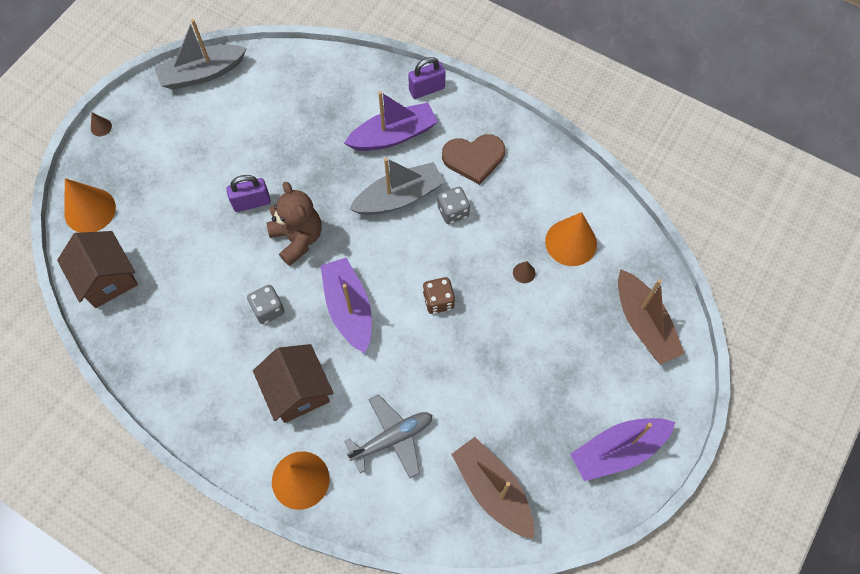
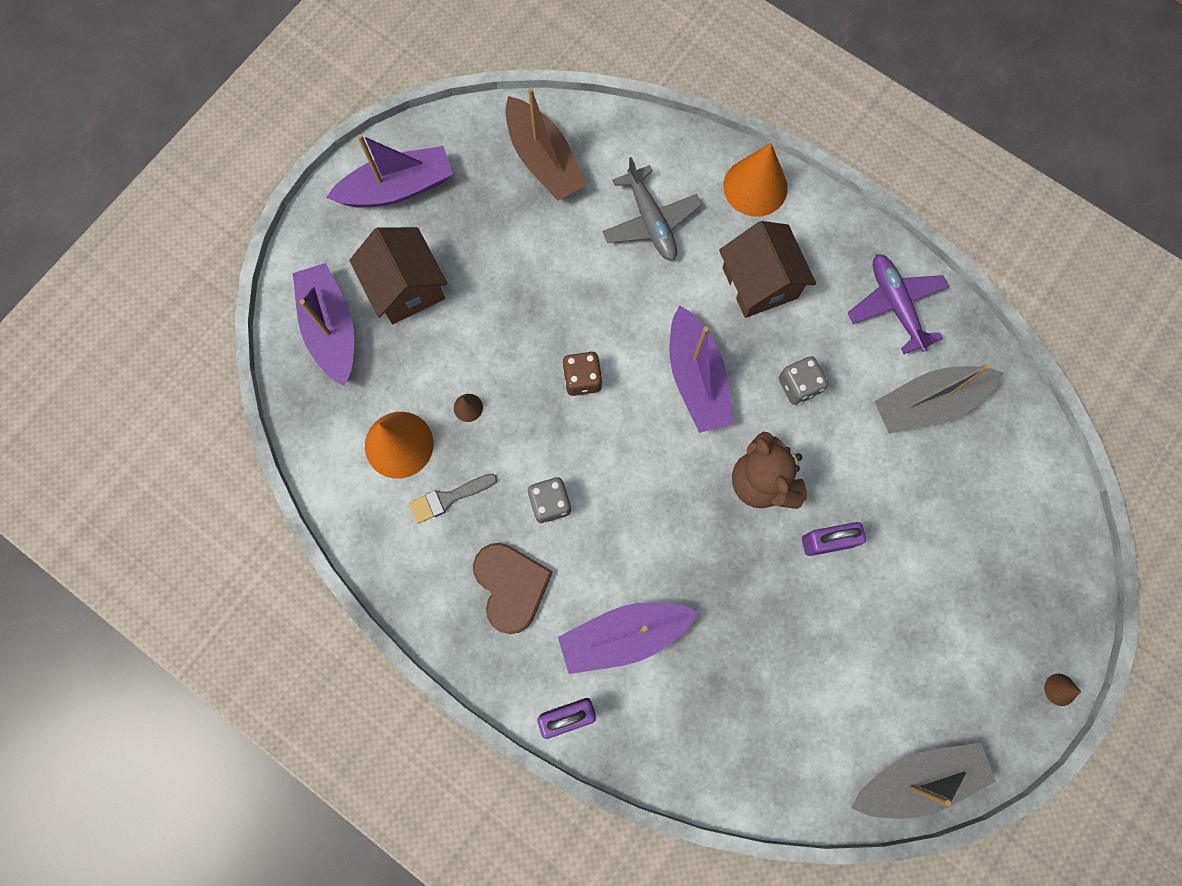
camera: 175 degrees left, 10 degrees up
brown house [57,231,138,308] -> brown house moved to [349,227,448,324]
orange cone [64,178,116,233] -> none
grey plane [344,395,432,478] -> grey plane turned 90 degrees counterclockwise [602,157,702,261]
grey boat [349,158,445,215] -> grey boat moved to [874,364,1003,434]
brown heart [442,134,505,185] -> brown heart turned 75 degrees clockwise [473,543,553,634]
brown boat [618,269,685,365] -> purple boat [293,263,354,386]
none -> grey brush [409,473,497,524]
none -> purple plane [848,254,949,354]

